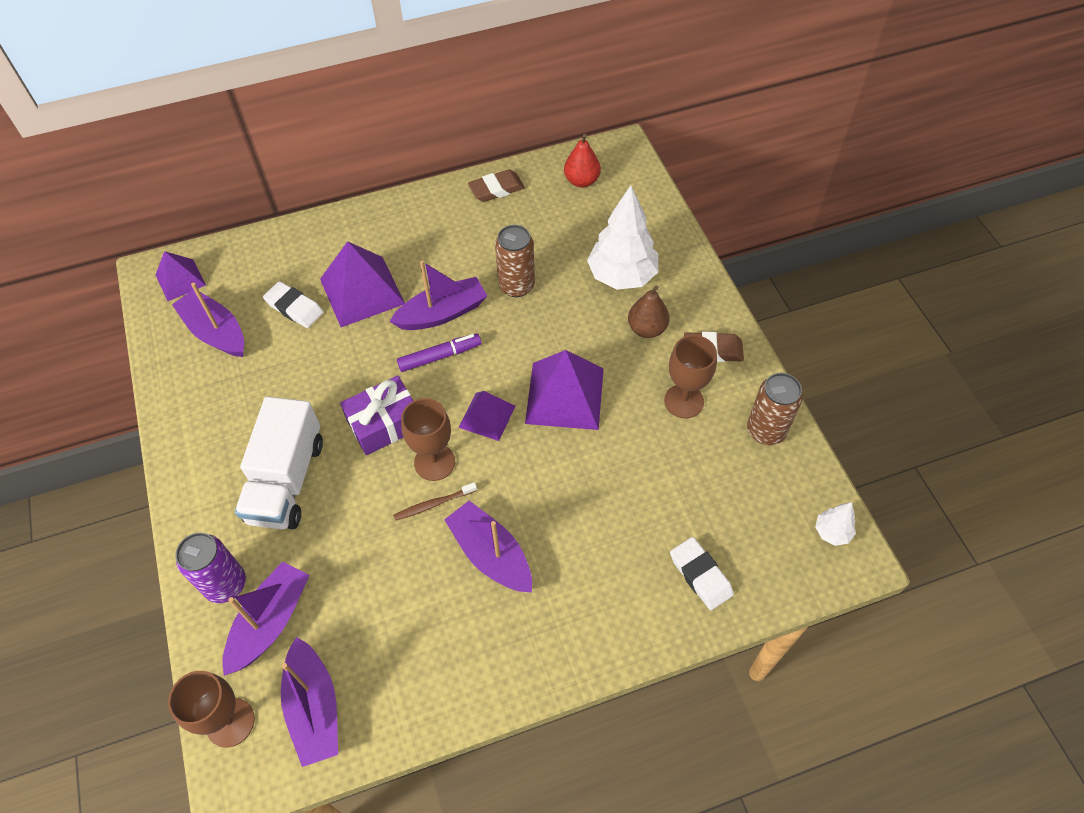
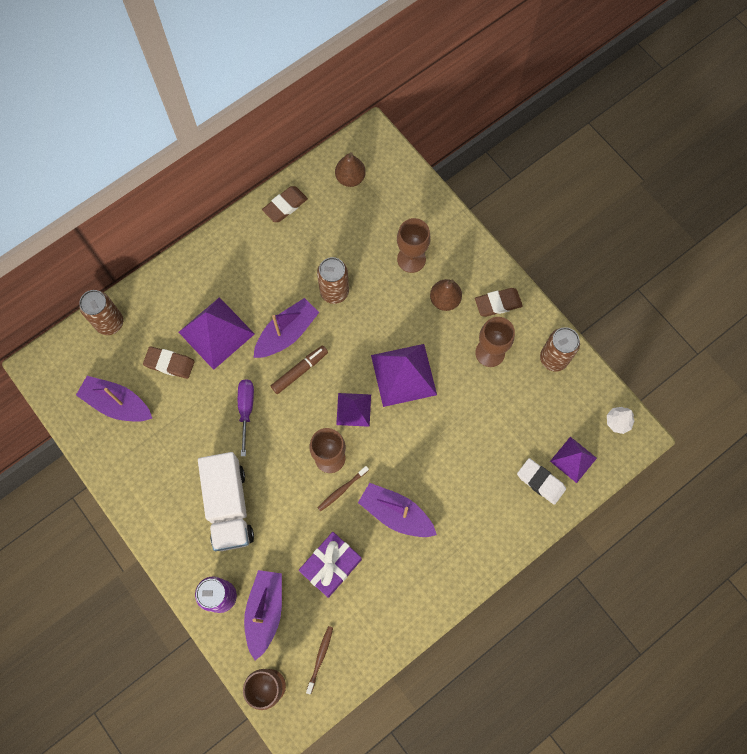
camera: 20 degrees left, 15 degrees up
purple pyramid [156,251,206,301] -> purple pyramid moved to [550,437,597,483]
white eraser [263,281,323,328] -> brown eraser [143,346,195,379]
purple boat [281,637,338,767] -> brown toothbrush [306,626,333,694]
purple gift [340,376,413,455] -> purple gift moved to [299,532,362,598]
purple marker [397,333,481,372] -> brown marker [271,345,328,394]
red pear [564,134,601,187] -> brown pear [335,152,366,187]
white tree [587,185,658,290] -> brown goblet [397,218,431,273]
none -> brown can [79,290,123,335]
none -> purple screwdriver [238,379,254,456]

